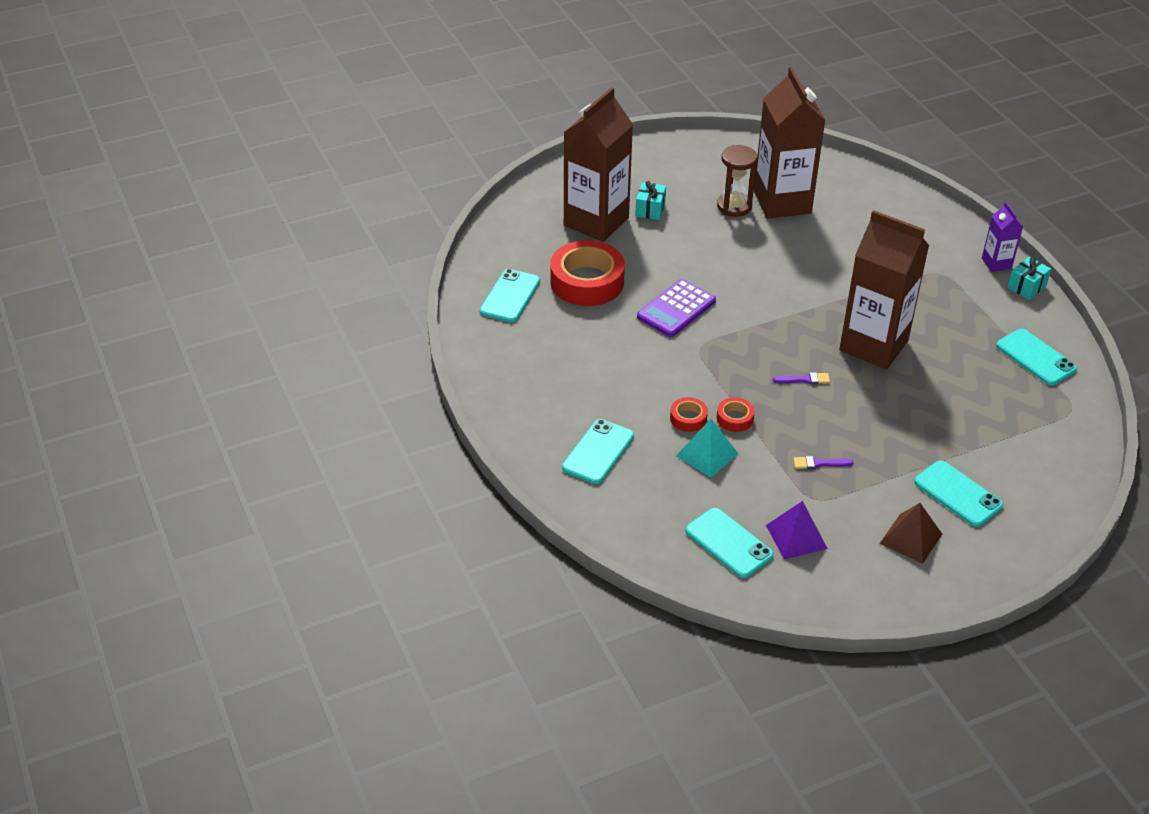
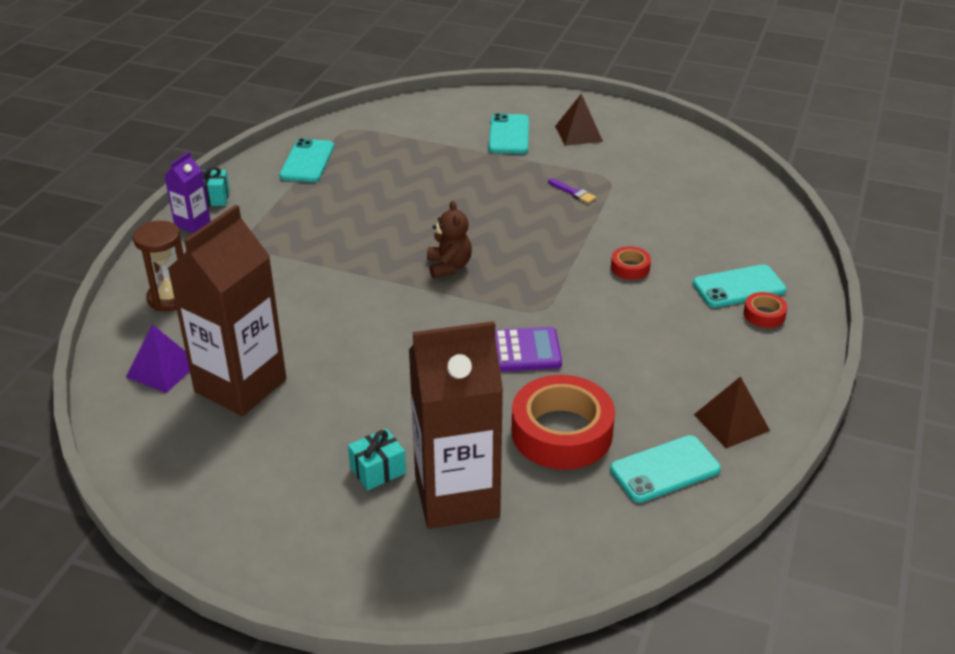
camera: 135 degrees left, 5 degrees down
turquoise pyramid [676,419,739,478] -> none
turquoise phone [685,508,774,578] -> none
brown hourglass [717,145,757,217] -> brown hourglass moved to [133,221,183,311]
red tape [717,397,755,432] -> red tape moved to [744,292,787,328]
purple pyramid [766,501,828,560] -> purple pyramid moved to [126,324,190,393]
purple brush [773,372,830,384] -> none
brown carton [840,210,929,369] -> none
none -> brown teddy bear [427,201,472,278]
none -> brown pyramid [694,376,770,449]

